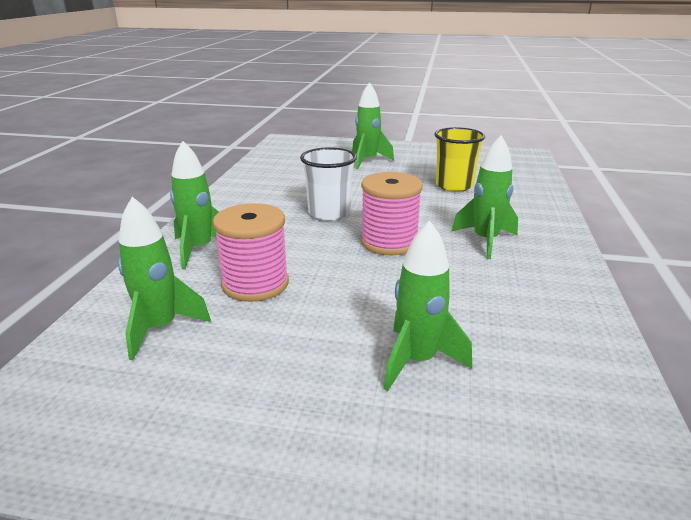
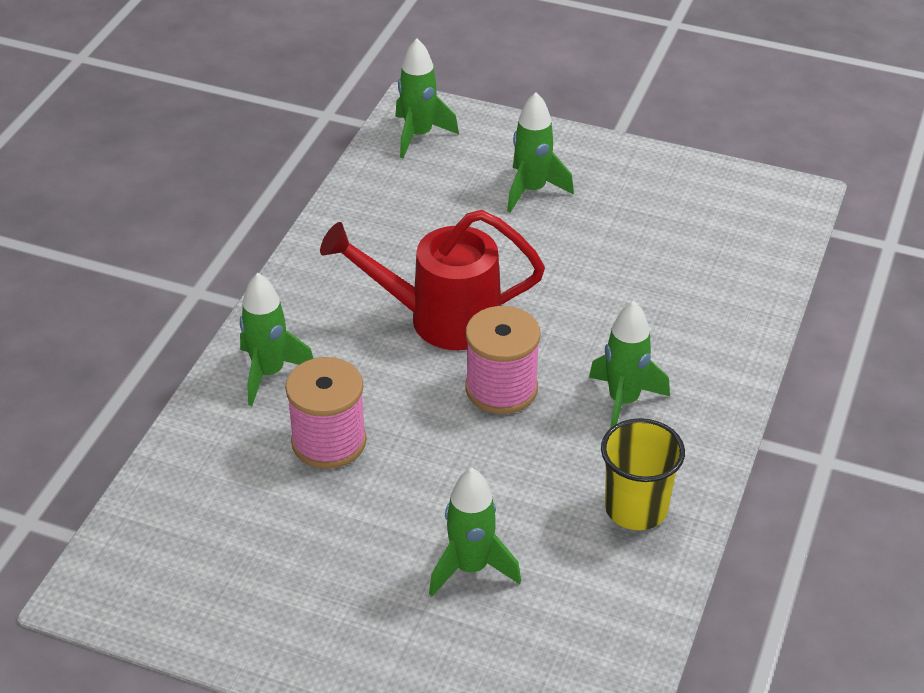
camera: 10 degrees right, 15 degrees up
green rocket [118,197,211,360] -> green rocket moved to [395,39,459,158]
white cup [300,147,357,221] -> red watering can [320,210,545,350]
yellow cup [434,127,485,192] -> yellow cup moved to [601,418,685,530]

